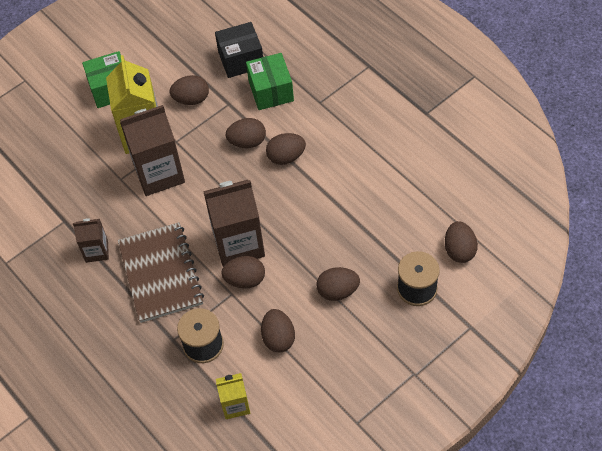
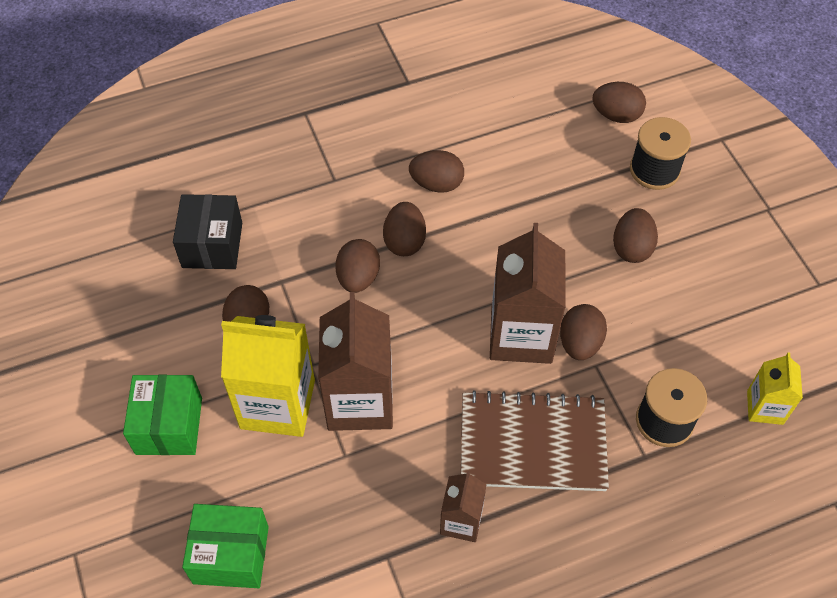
camera: 75 degrees left, 0 degrees up
green box [246,53,294,110] -> green box moved to [182,504,269,588]
brown egg [261,309,295,352] -> brown egg moved to [409,150,464,193]

